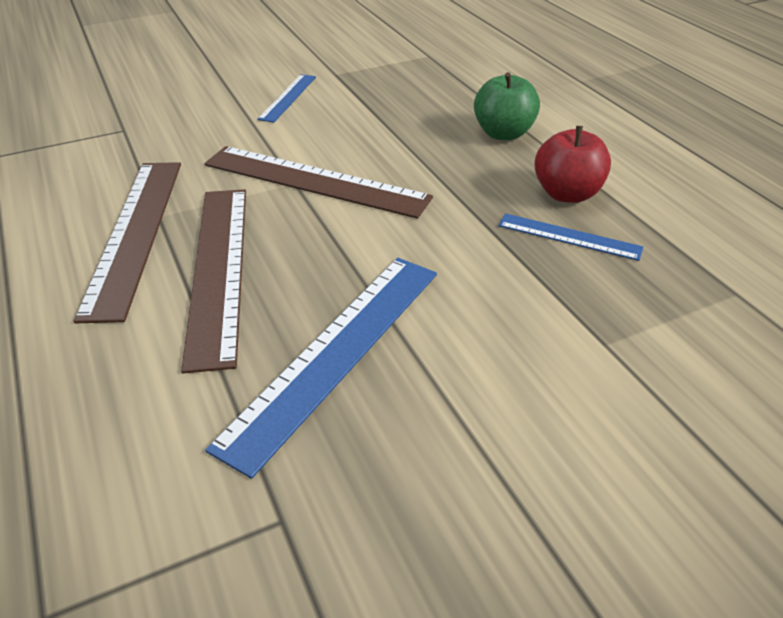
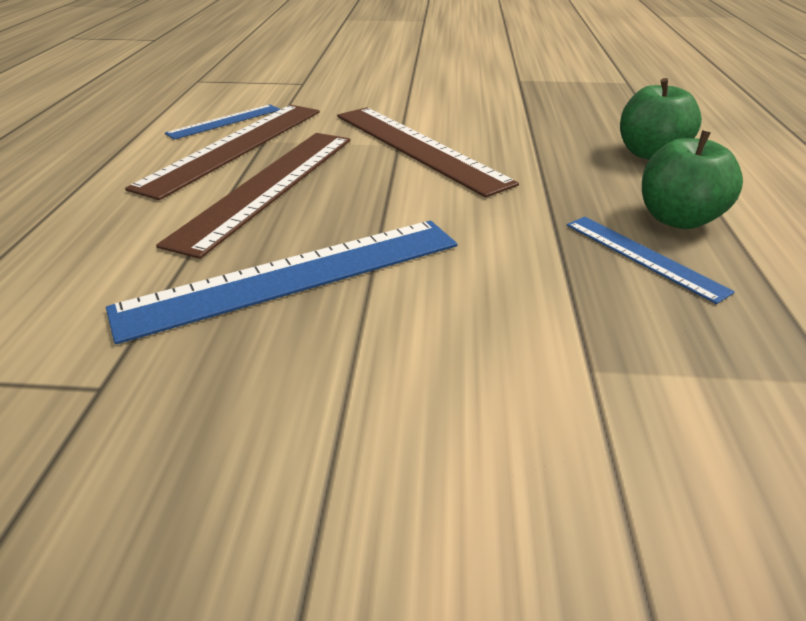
camera: 30 degrees right, 5 degrees down
blue ruler [258,74,316,123] -> blue ruler moved to [165,105,280,140]
red apple [534,126,611,203] -> green apple [642,131,743,229]

